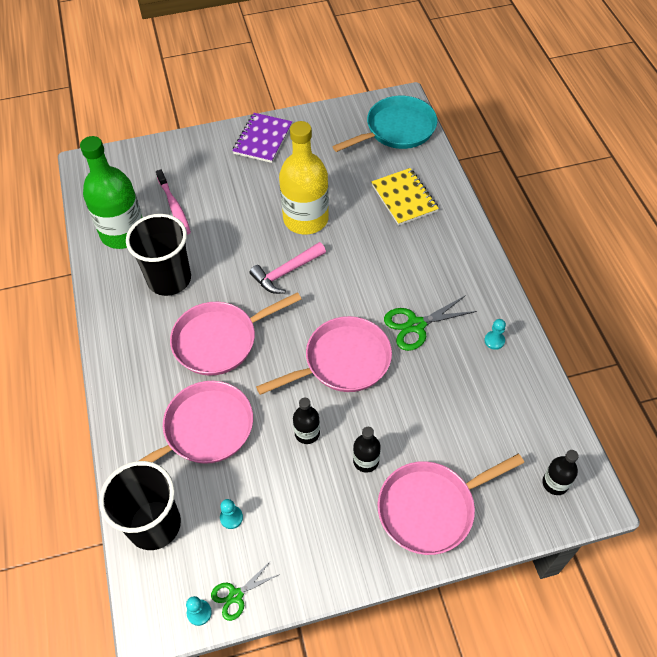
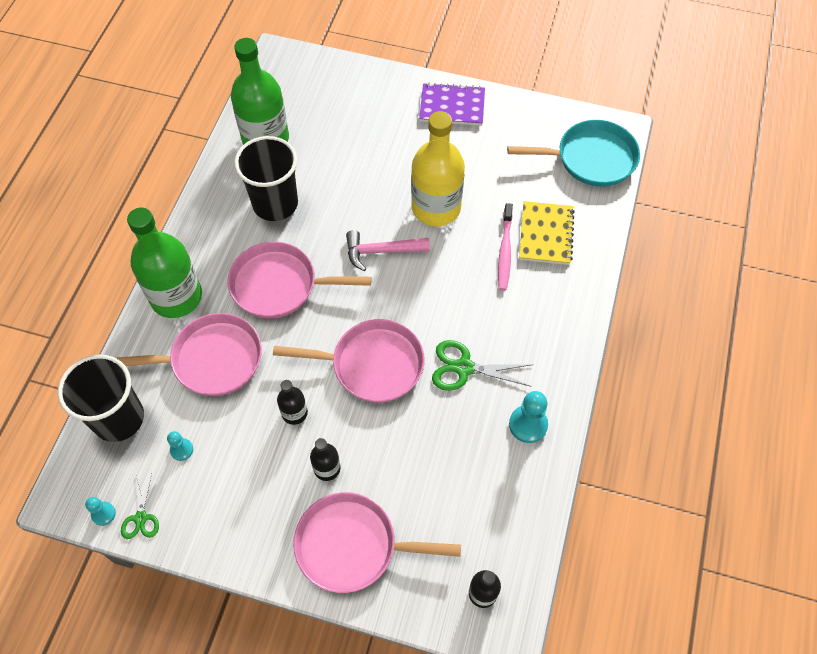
camera: 30 degrees right, 5 degrees up
pink toothbrush [156,169,191,235] -> pink toothbrush moved to [498,203,513,291]
green scissors [211,561,280,621] -> green scissors turned 90 degrees counterclockwise [121,473,159,539]
purple notebook [232,113,292,163] -> purple notebook turned 45 degrees clockwise [419,83,485,126]
turquoise pawn [484,319,506,350] -> turquoise pawn [509,391,548,443], size x1.71
none -> green bottle [127,208,202,318]

